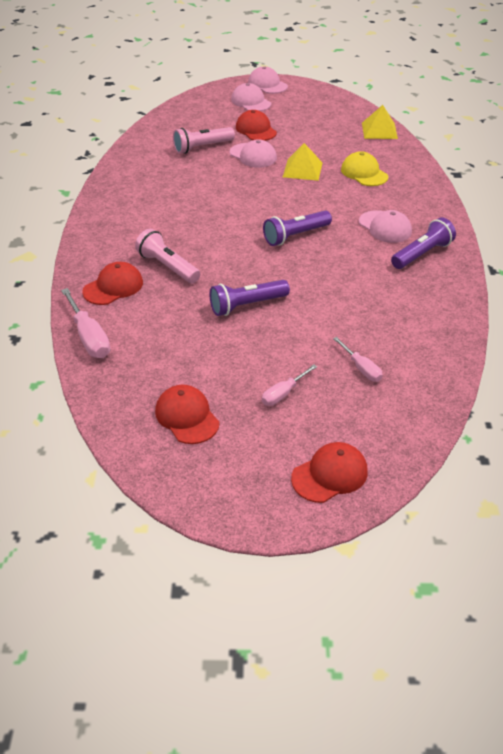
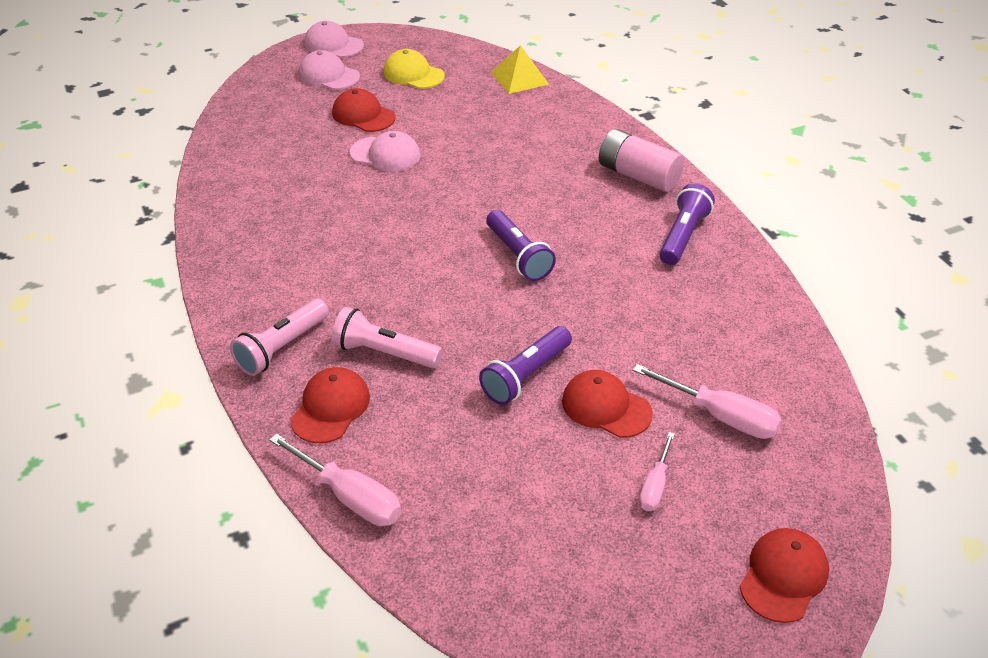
camera: 25 degrees left, 0 degrees up
red cap [155,385,220,444] -> red cap moved to [562,370,653,438]
pink flashlight [173,127,235,154] -> pink flashlight moved to [230,299,329,376]
purple flashlight [263,210,332,246] -> purple flashlight turned 60 degrees counterclockwise [486,210,556,281]
yellow pyramid [283,143,322,181] -> none
pink screwdriver [333,337,383,382] -> pink screwdriver [633,364,782,439], size x1.63
yellow cap [341,151,388,186] -> yellow cap moved to [384,49,445,89]
pink cap [359,210,412,243] -> none
none -> pink battery [599,129,684,192]

